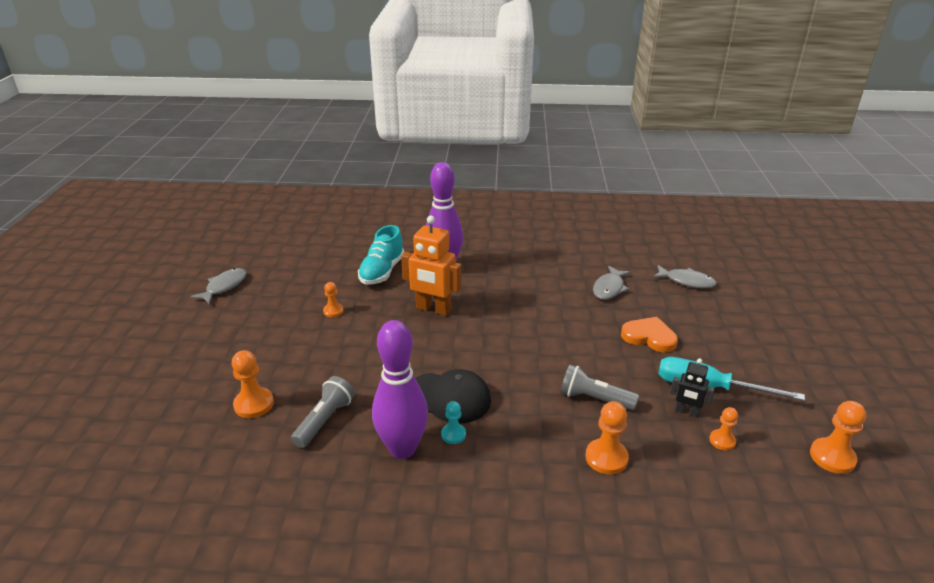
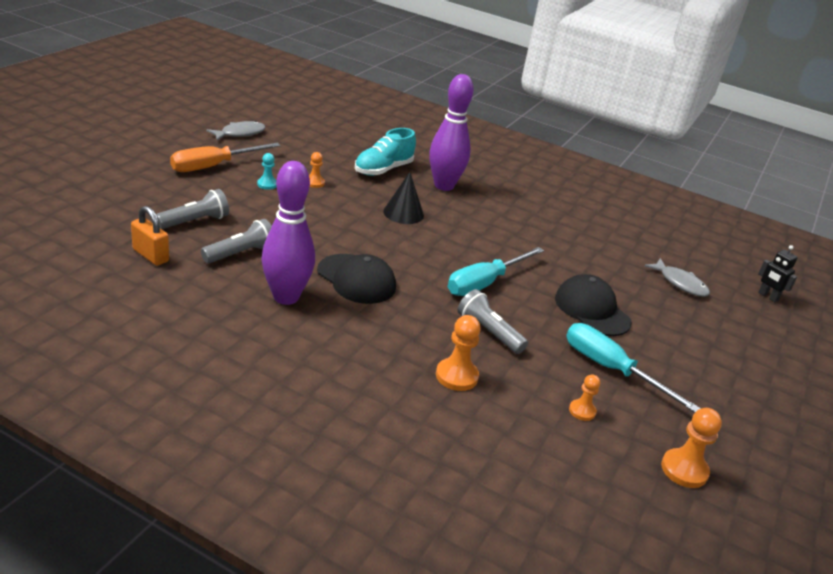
camera: 20 degrees right, 0 degrees up
orange pawn [232,350,274,418] -> grey flashlight [156,189,229,229]
orange robot [401,216,461,316] -> black cone [383,172,424,224]
turquoise pawn [441,401,466,444] -> turquoise pawn moved to [257,153,277,190]
grey fish [593,266,631,300] -> none
orange heart [621,317,678,353] -> black cap [555,274,632,336]
black robot [670,358,715,418] -> black robot moved to [758,245,798,302]
none -> orange padlock [131,206,169,266]
none -> orange screwdriver [170,143,281,172]
none -> turquoise screwdriver [448,247,544,296]

